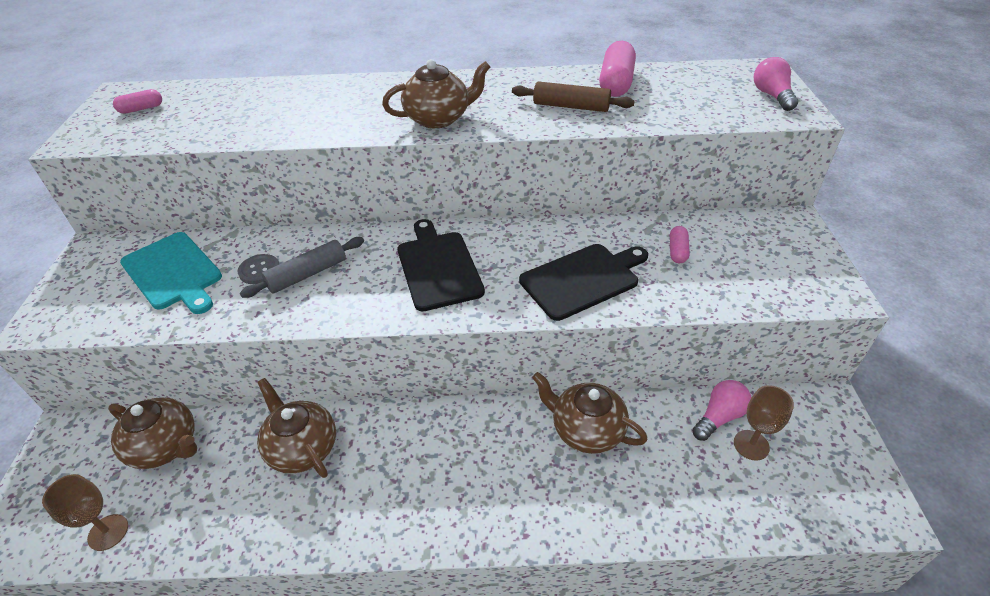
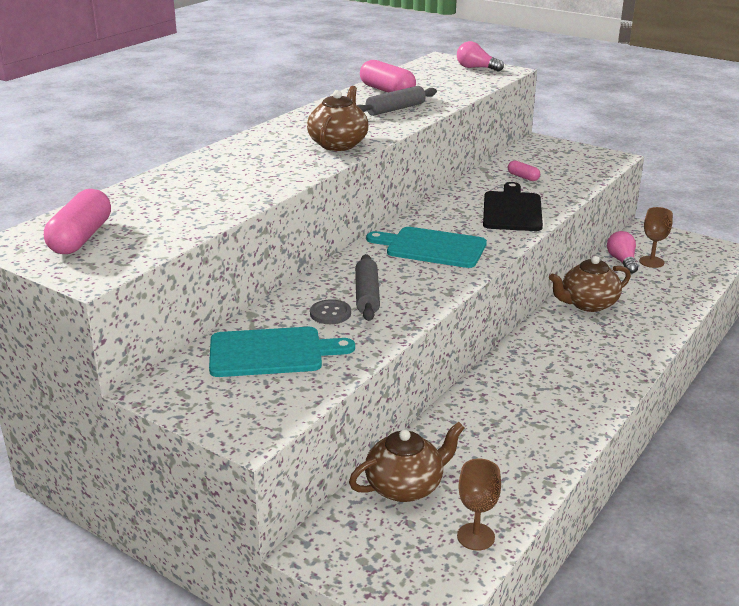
camera: 55 degrees left, 15 degrees down
pink capsule [113,89,162,114] -> pink capsule [44,189,111,254], size x1.91
brown teapot [257,378,336,478] -> none
black cutting board [397,219,485,311] -> turquoise cutting board [366,227,487,268]
brown rolling pin [512,81,635,112] -> grey rolling pin [357,86,437,116]

